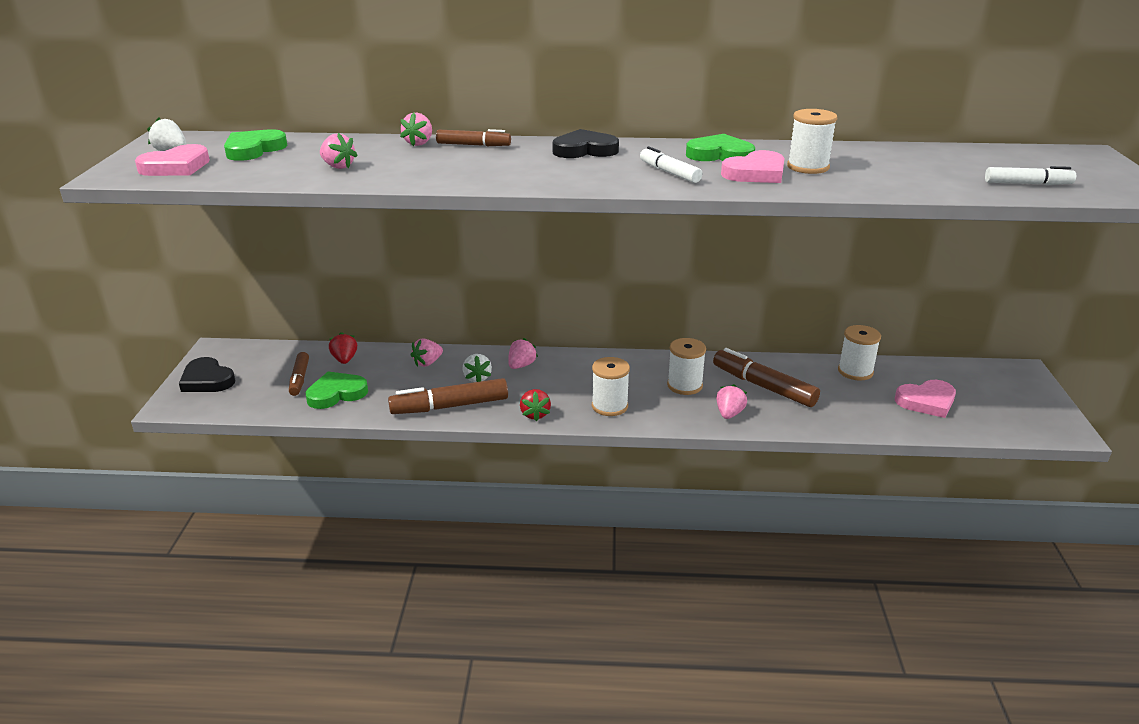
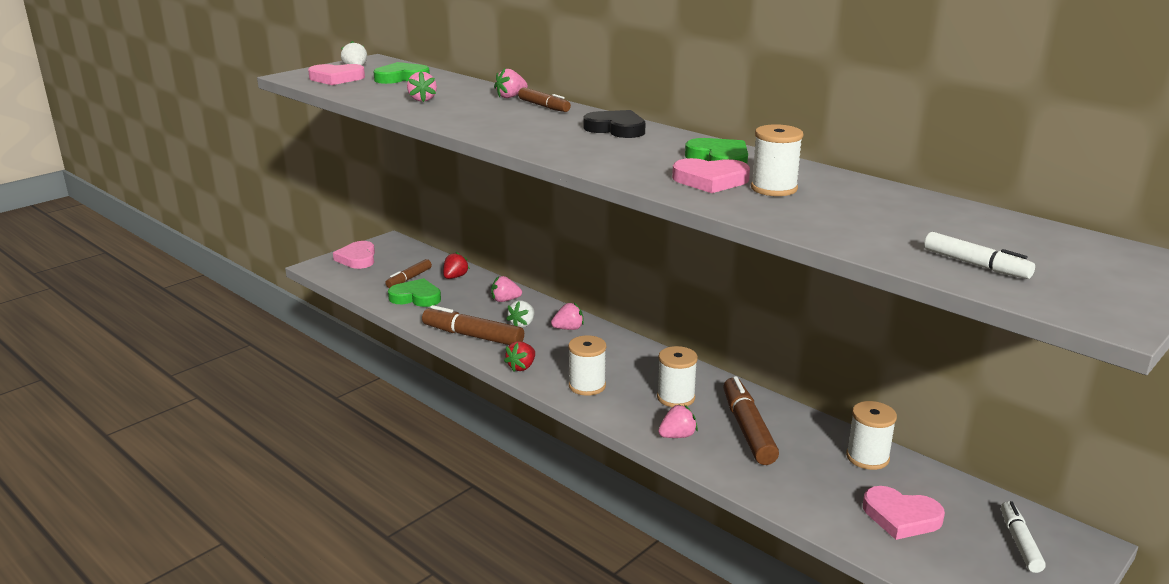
camera: 40 degrees right, 5 degrees down
black heart [179,357,235,392] -> pink heart [333,241,375,269]
white marker [640,146,703,183] -> white marker moved to [1001,501,1046,573]

